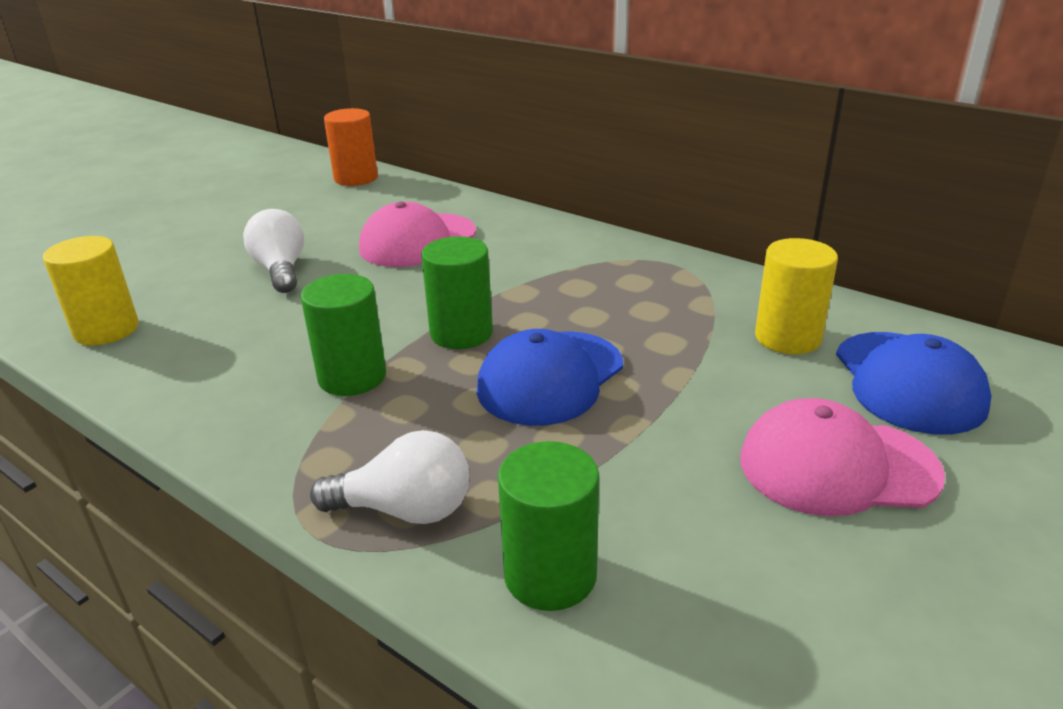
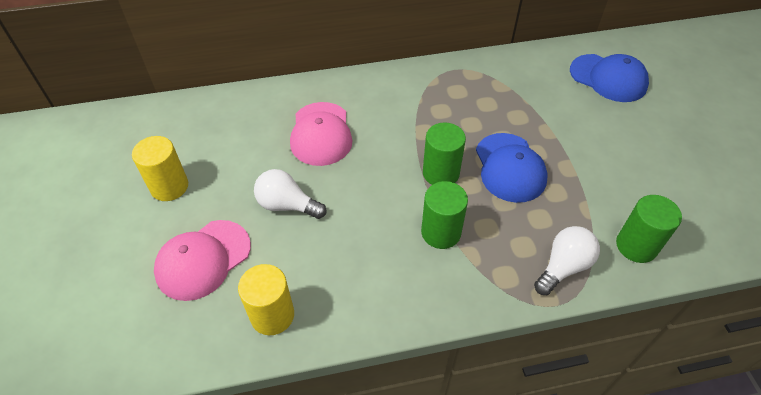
camera: 50 degrees left, 20 degrees up
orange cylinder [324,108,378,186] -> none
pink cap [740,398,945,517] -> pink cap moved to [154,220,251,301]
yellow cylinder [755,238,838,354] -> yellow cylinder moved to [132,136,188,201]

